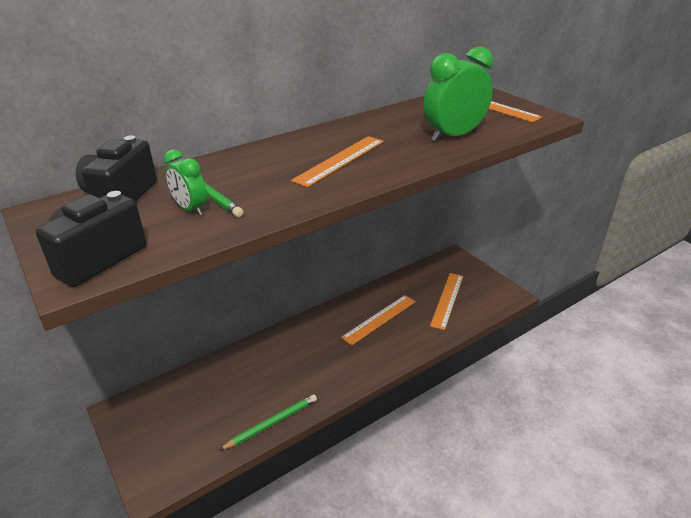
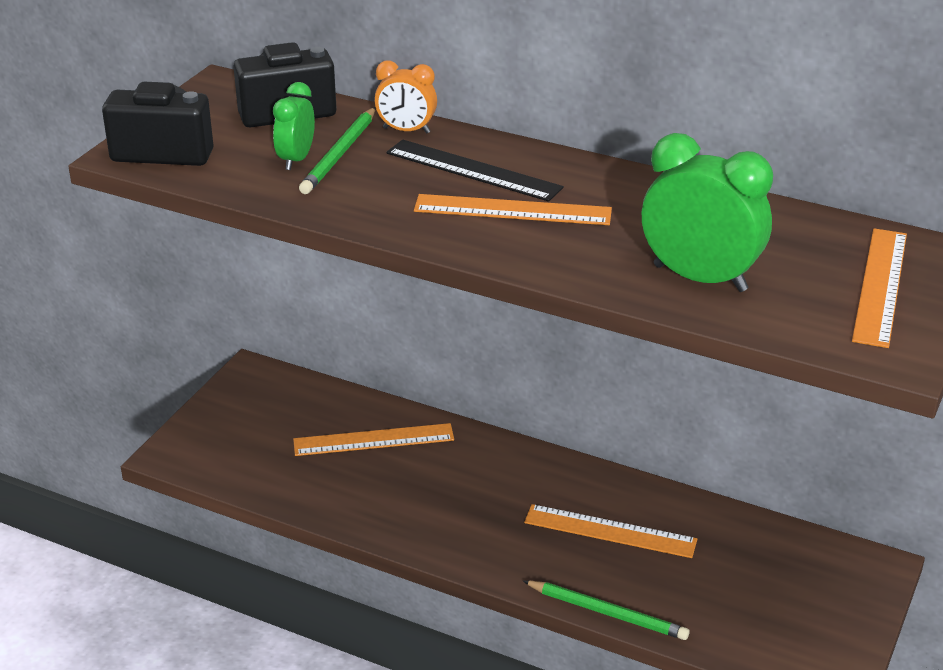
camera: 60 degrees right, 0 degrees up
green pencil [219,395,317,450] -> green pencil moved to [523,580,689,640]
orange ruler [430,273,463,330] -> orange ruler moved to [293,423,454,456]
none -> orange clock [374,60,437,133]
none -> black ruler [386,140,564,202]

